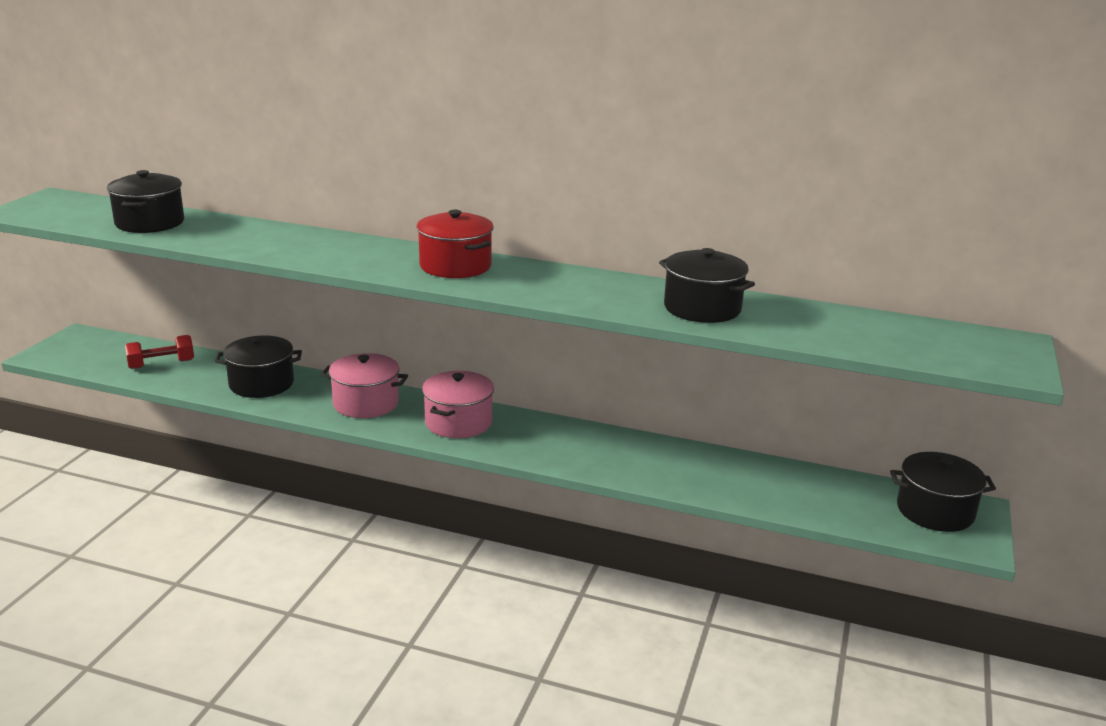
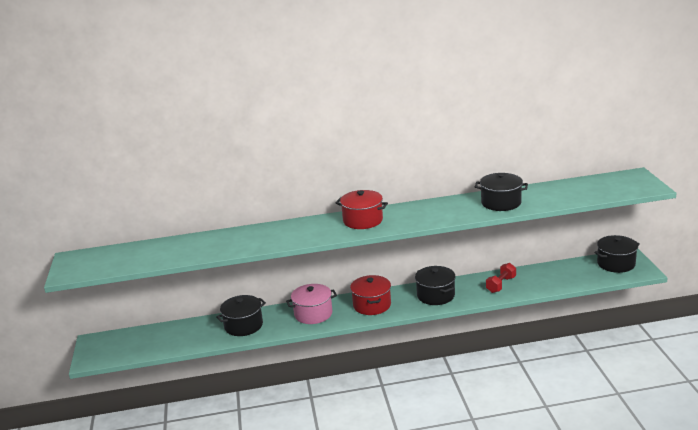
camera: 25 degrees left, 0 degrees up
black pot [107,170,184,233] -> black pot moved to [415,266,456,305]
red dumbbell [125,335,194,369] -> red dumbbell moved to [486,263,516,293]
pink pot [422,371,494,438] -> red pot [350,275,391,315]

